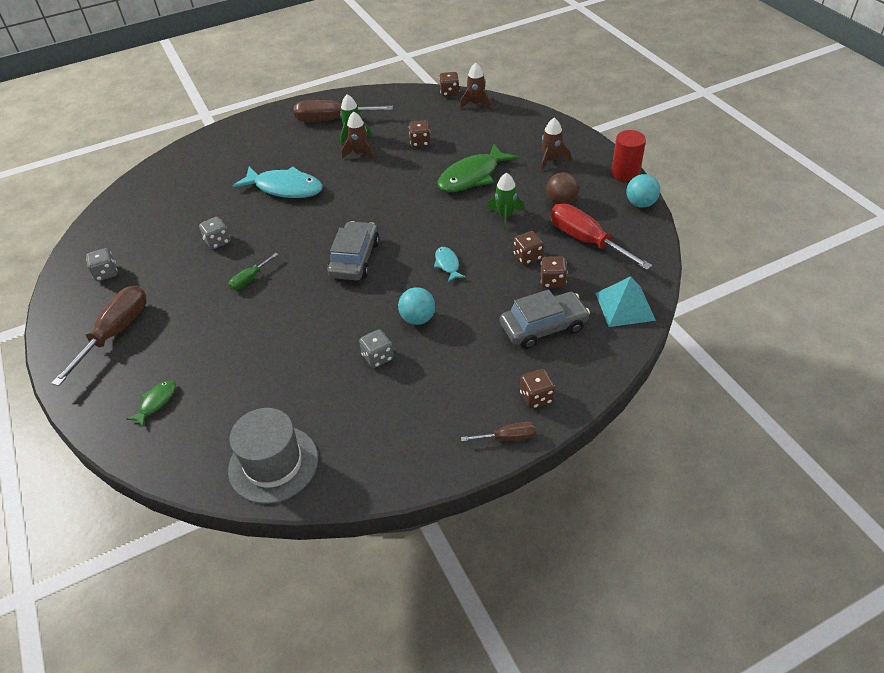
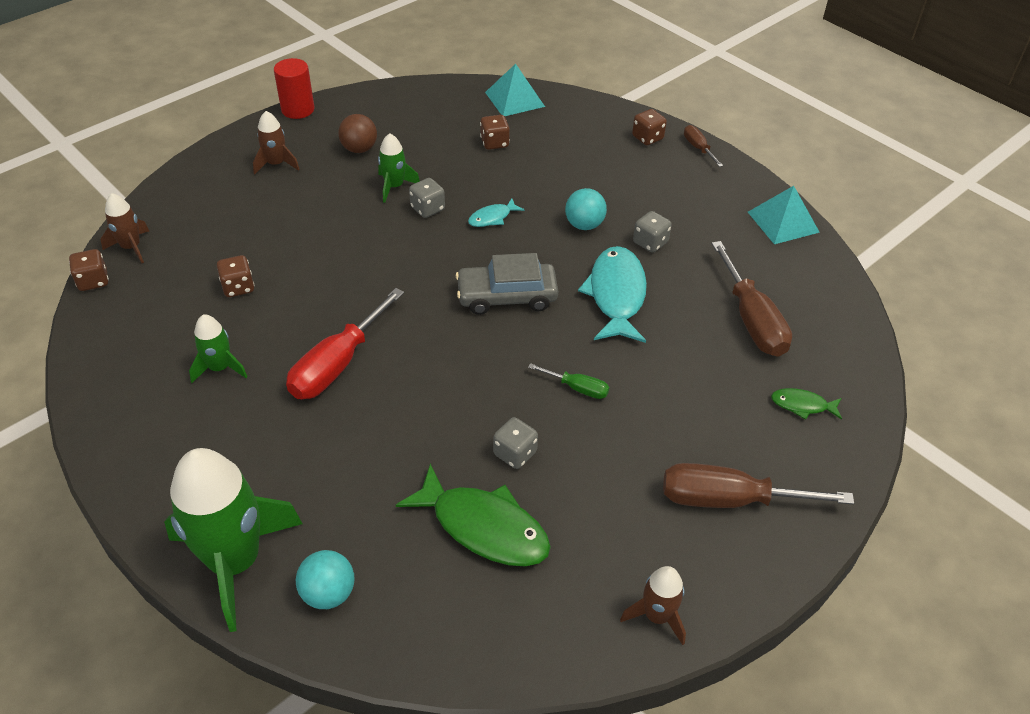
camera: 110 degrees left, 0 degrees up
grey dice [86,248,118,281] -> grey dice moved to [409,178,445,218]
grey hat [228,408,318,504] -> none
turquoise fish [233,166,323,198] -> turquoise fish moved to [578,246,647,343]
brown screwdriver [294,100,393,122] -> brown screwdriver moved to [711,241,792,357]
brown rocket [341,111,375,160] -> brown rocket moved to [620,566,686,645]
green fish [437,144,518,192] -> green fish moved to [396,464,551,566]
grey car [500,290,590,349] -> none
brown dice [513,231,544,265] -> none
red screwdriver [550,204,652,270] -> red screwdriver moved to [286,288,404,399]
turquoise ball [626,174,660,208] -> turquoise ball moved to [296,550,354,609]
none -> green rocket [164,448,303,632]
none -> turquoise pyramid [748,186,820,244]

